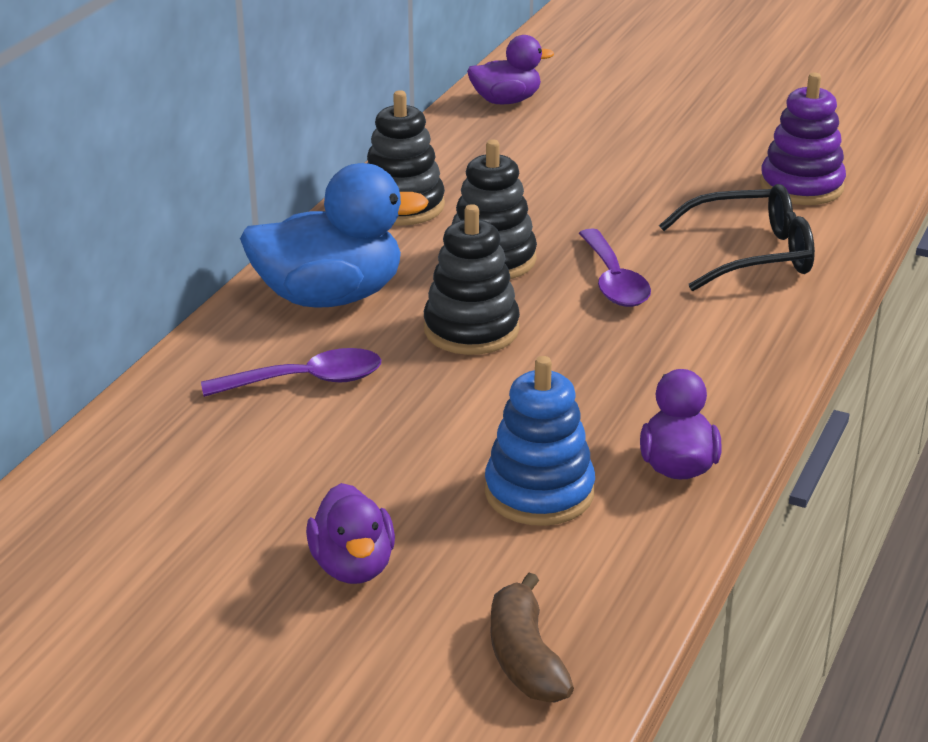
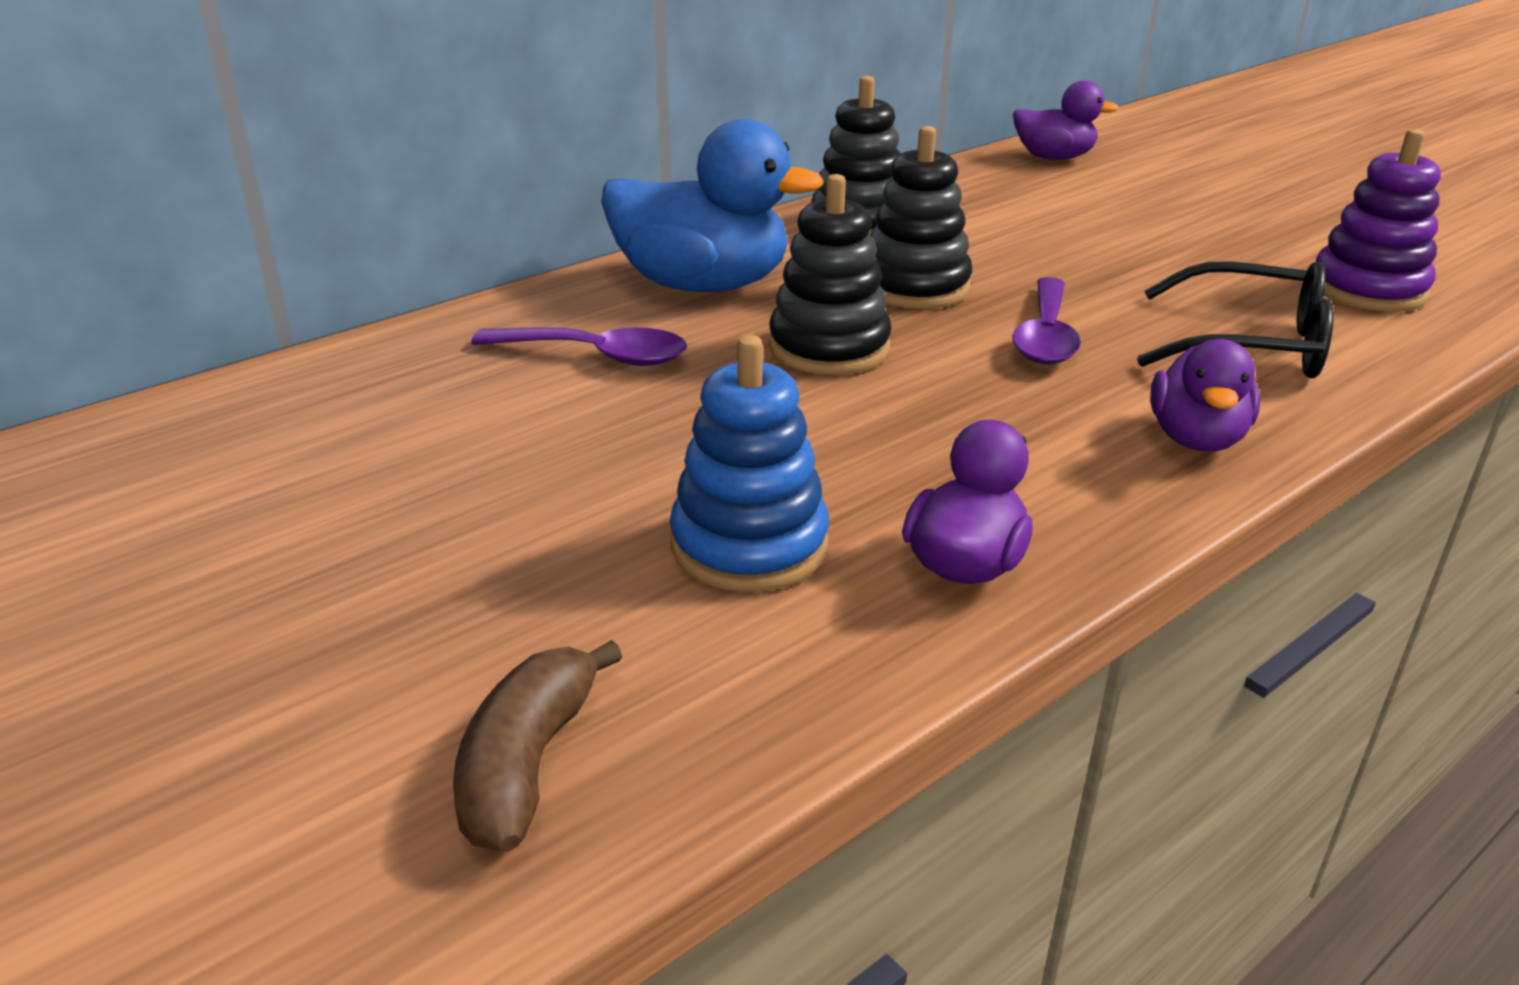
camera: 25 degrees right, 0 degrees up
purple duck [306,483,395,584] -> purple duck moved to [1150,339,1260,452]

